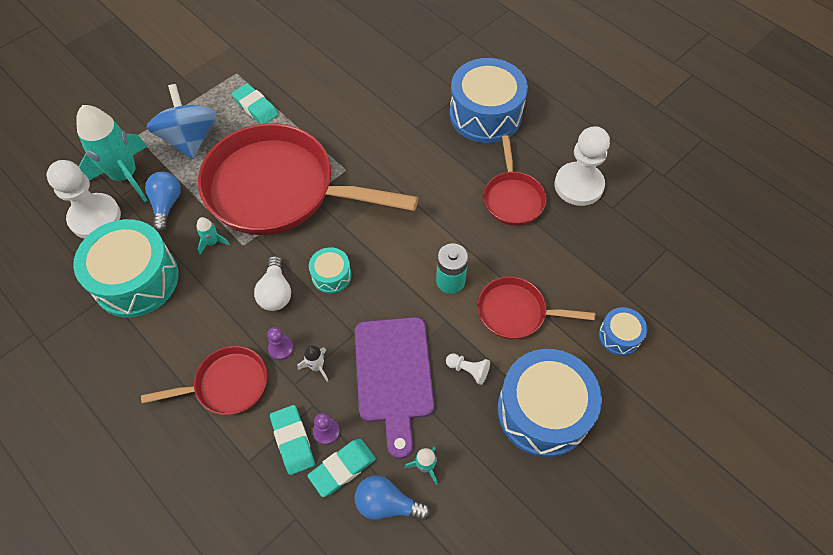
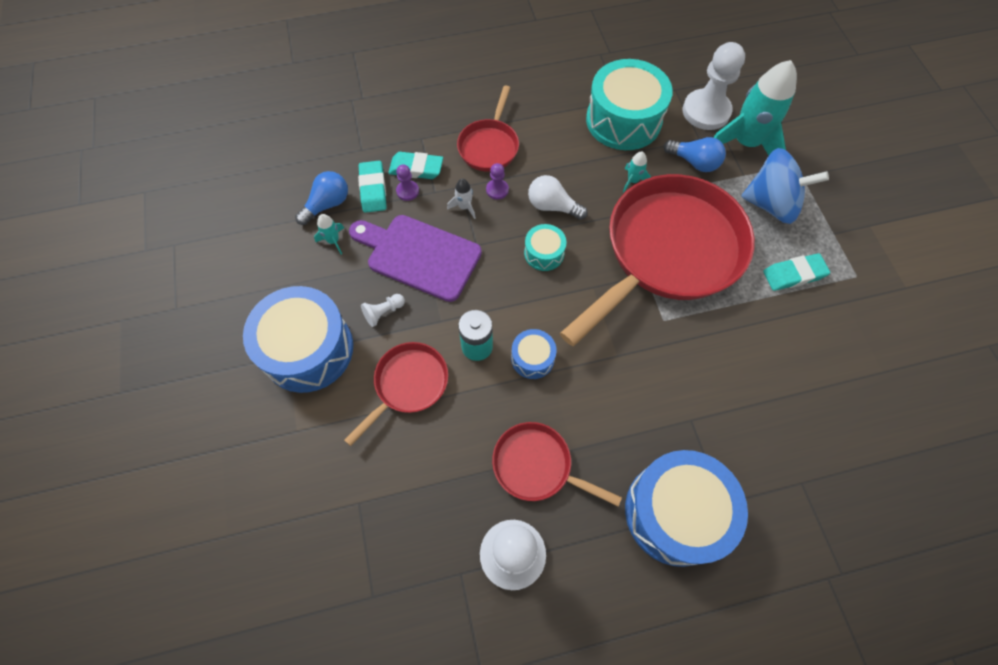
camera: 120 degrees right, 5 degrees up
blue drum [599,307,647,356] -> blue drum moved to [511,329,557,379]

